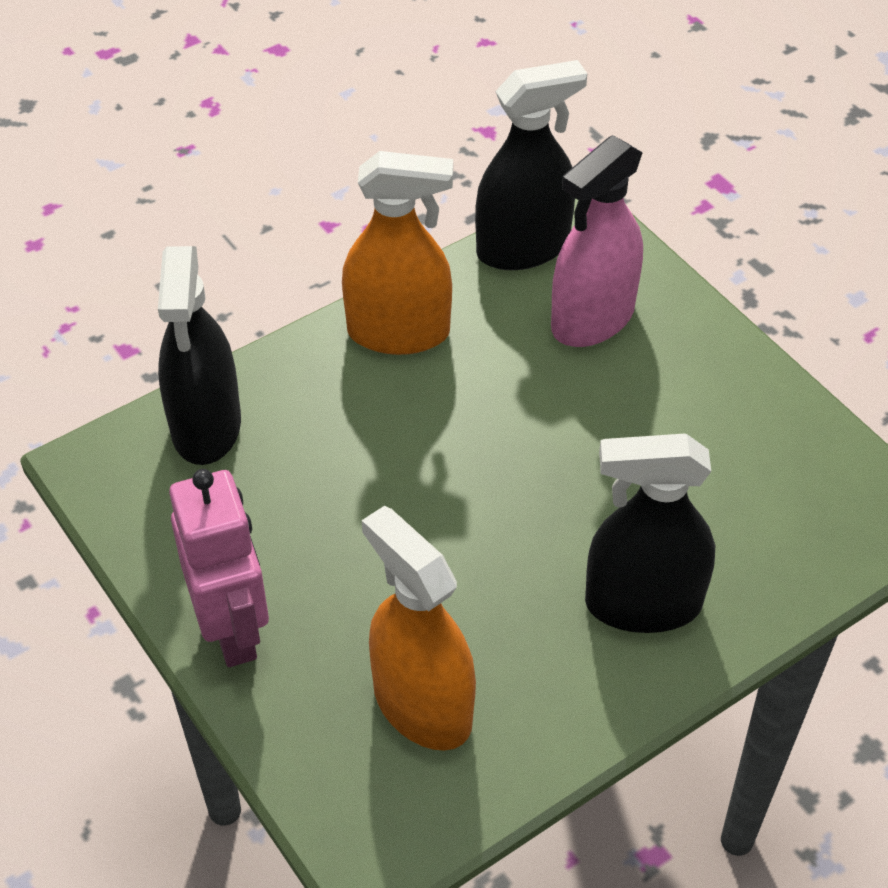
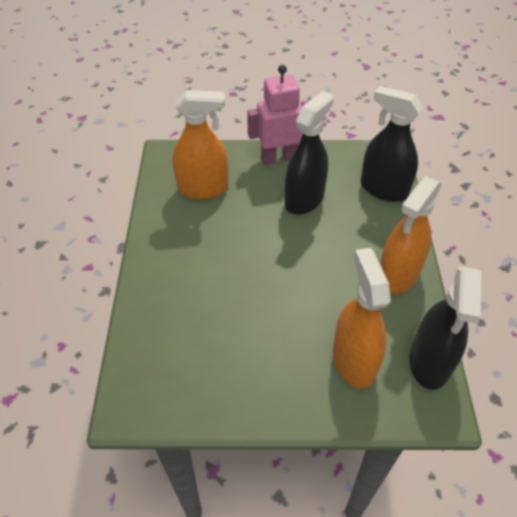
camera: 125 degrees right, 0 degrees up
pink robot [169,469,269,667] -> pink robot turned 150 degrees clockwise [247,65,310,165]
pink spray bottle [551,135,643,347] -> orange spray bottle [333,248,391,388]
black spray bottle [585,434,715,633] -> black spray bottle moved to [285,91,334,215]

